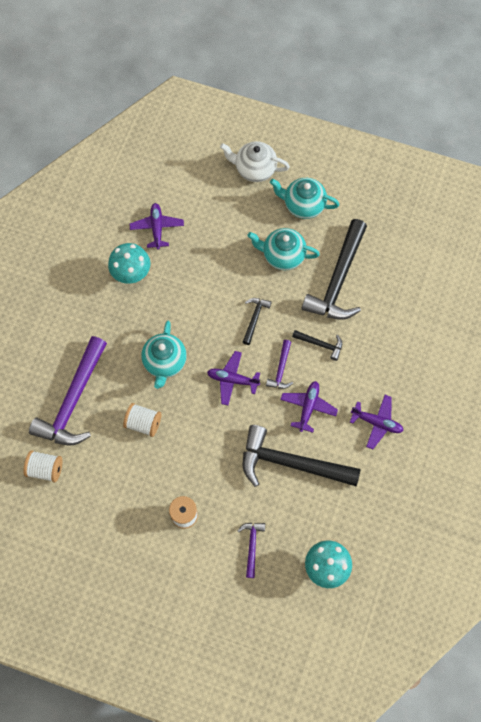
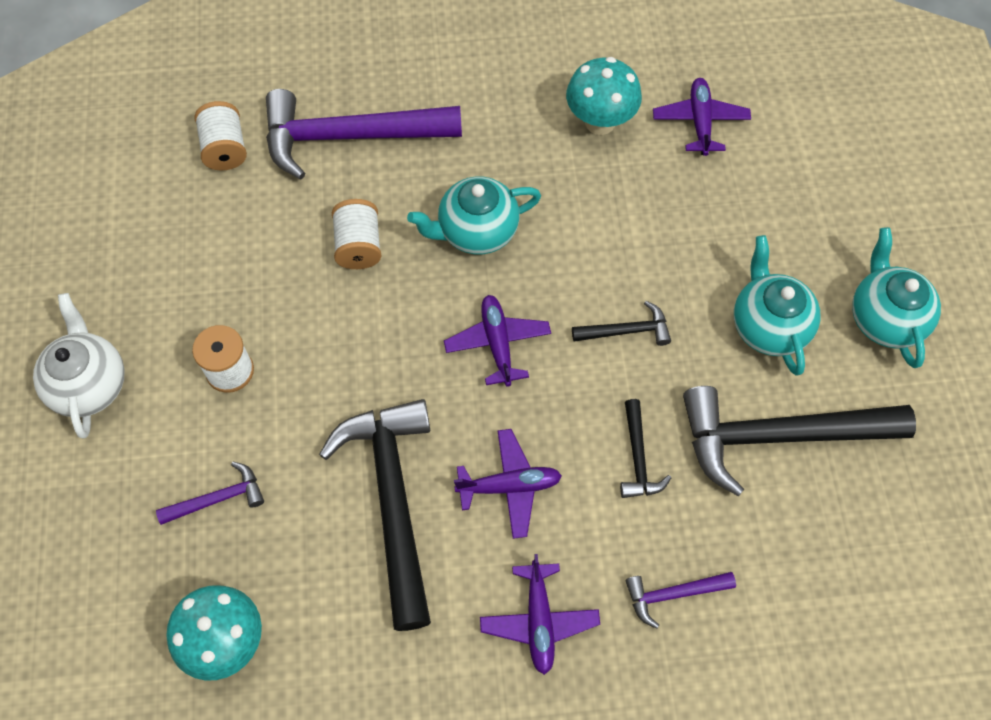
camera: 65 degrees right, 5 degrees down
purple plane [130,203,184,250] -> purple plane turned 60 degrees counterclockwise [653,78,751,156]
white teapot [220,141,290,182] -> white teapot moved to [33,293,124,439]
purple hammer [266,340,293,389] -> purple hammer moved to [626,572,736,629]

